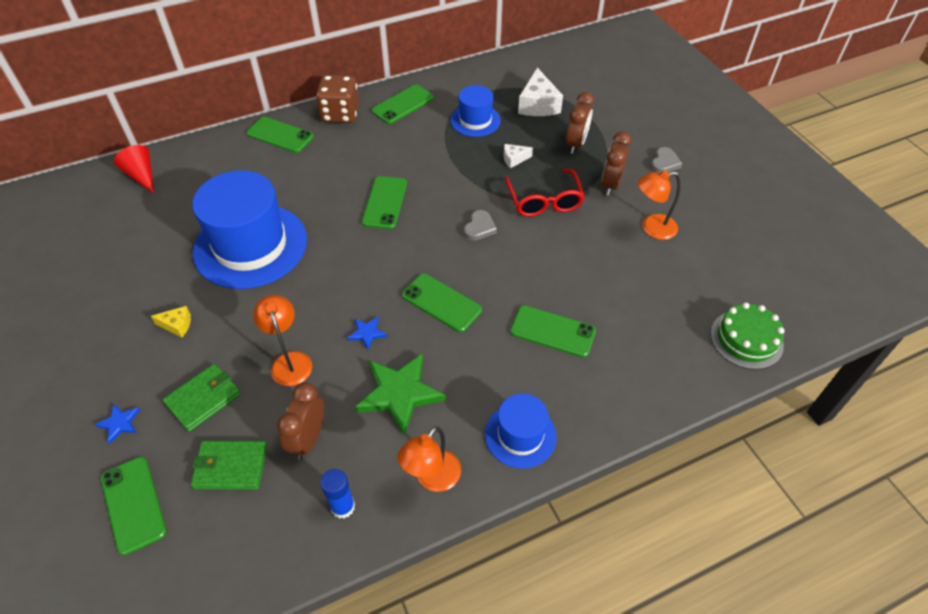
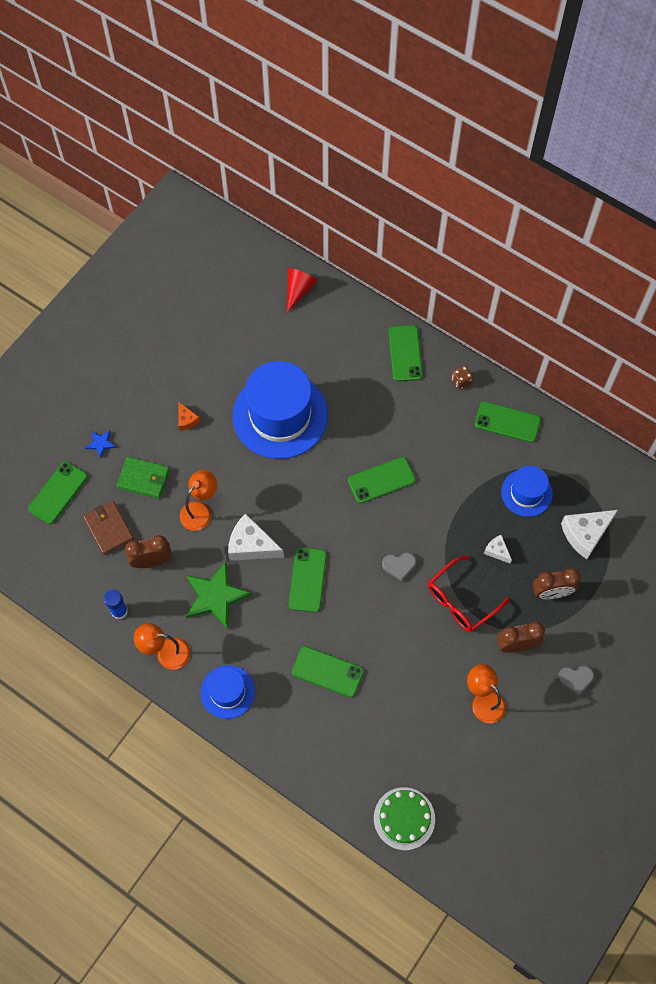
camera: 60 degrees right, 15 degrees up
yellow cheese [151,306,191,337] -> orange cheese [178,402,200,431]
green wallet [191,441,267,490] -> brown wallet [83,501,134,555]
brown dice [316,75,359,123] -> brown dice [451,365,473,389], size x0.47
blue star [347,317,387,350] -> white cheese [228,513,284,561]
green phone [510,305,596,357] -> green phone turned 60 degrees counterclockwise [292,646,364,697]

